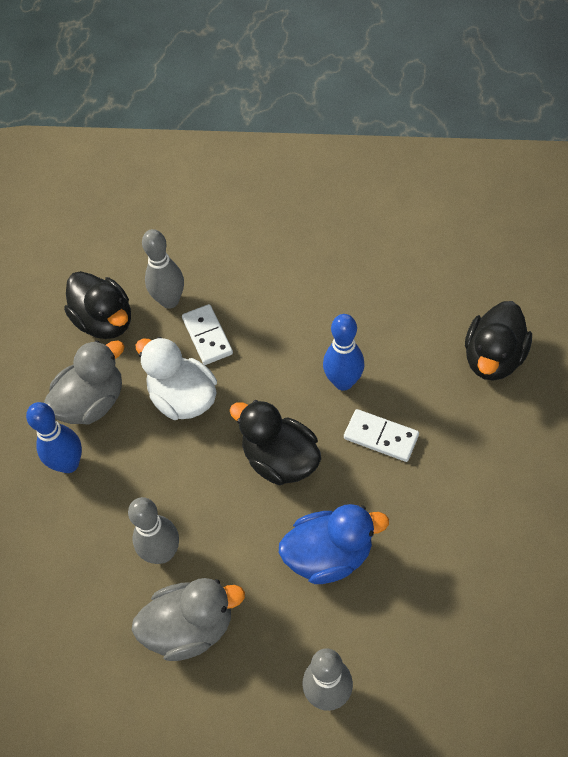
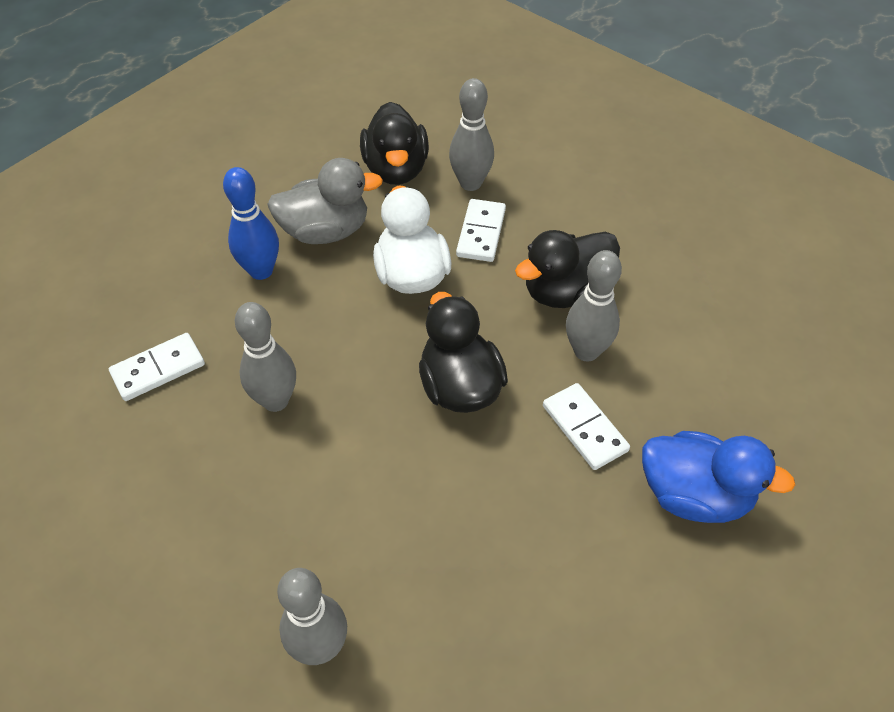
camera: 30 degrees right, 5 degrees down
grey duck [132,578,245,661] -> none
blue duck [279,504,389,584] -> blue duck moved to [642,431,795,523]
blue bowling pin [323,314,365,391] -> grey bowling pin [566,250,622,362]
black duck [465,301,532,381] -> black duck moved to [515,230,620,308]
none -> white domino [109,333,205,401]

